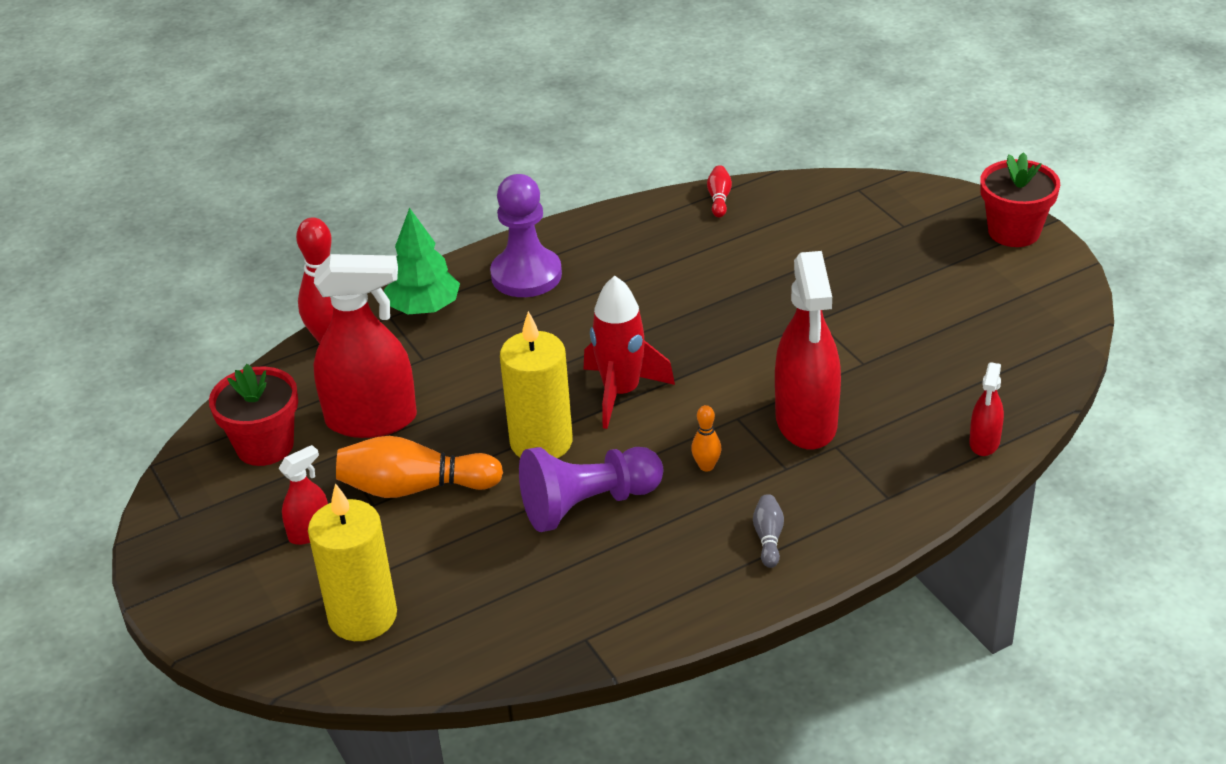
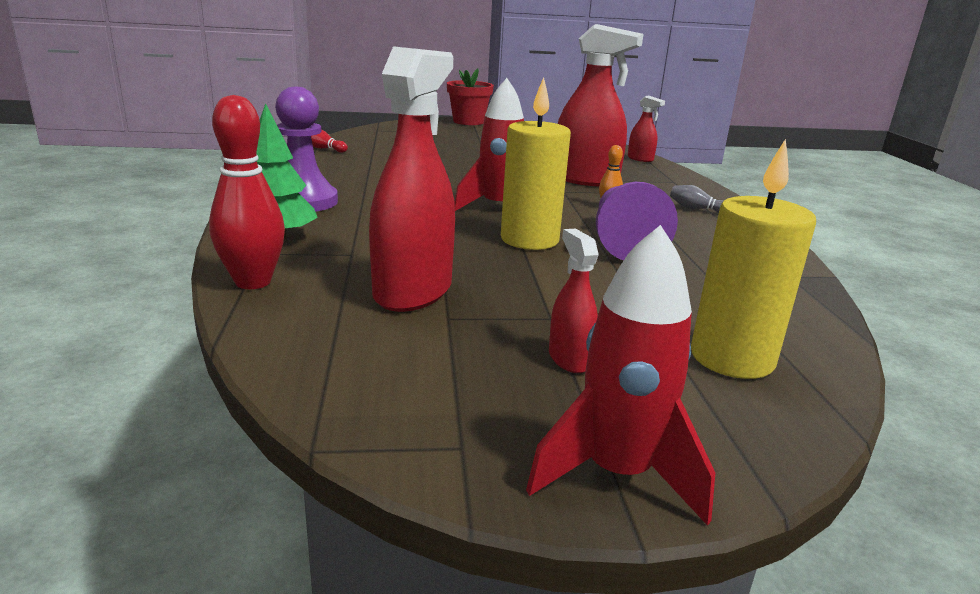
camera: 70 degrees left, 15 degrees down
red flower pot [209,364,298,466] -> none
orange bowling pin [336,436,503,498] -> none
none -> red rocket [526,225,715,526]

